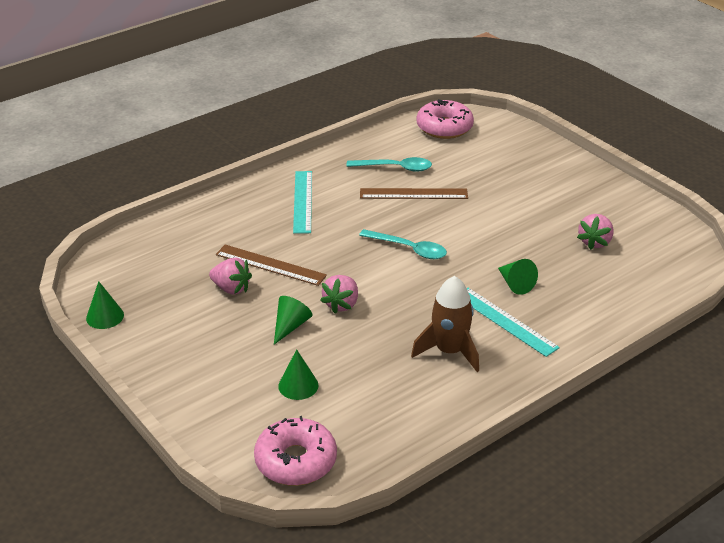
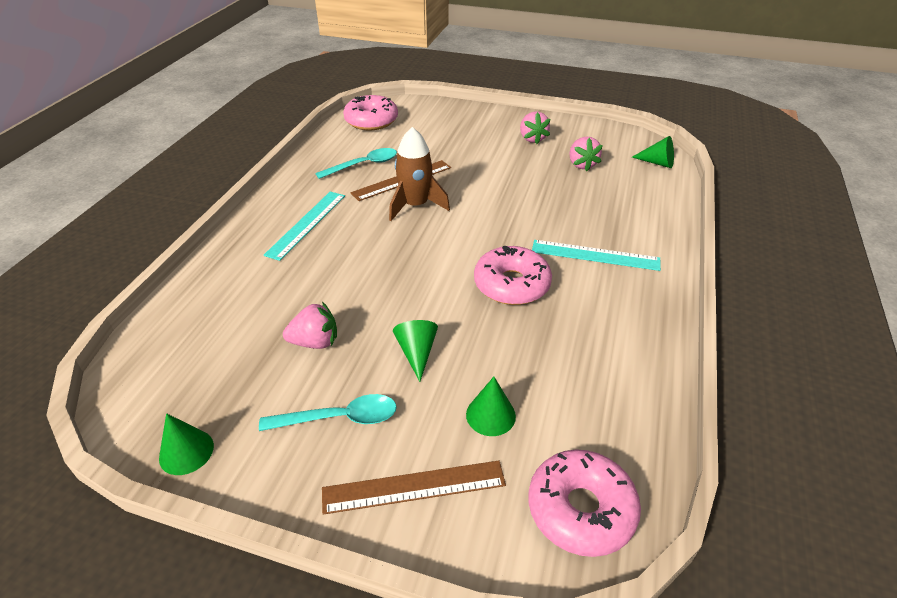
camera: 35 degrees left, 5 degrees up
brown ruler [216,245,327,286] -> brown ruler moved to [322,461,506,515]
turquoise ruler [293,171,312,234] -> turquoise ruler turned 60 degrees clockwise [264,192,345,261]
pink strawberry [320,275,358,313] -> pink strawberry moved to [520,111,550,144]
turquoise spoon [359,229,447,259] -> turquoise spoon moved to [259,394,397,431]
brown rocket [411,276,479,372] -> brown rocket moved to [389,127,450,221]
green cone [498,259,538,295] -> green cone moved to [632,136,674,168]
none -> pink donut [474,246,552,305]

